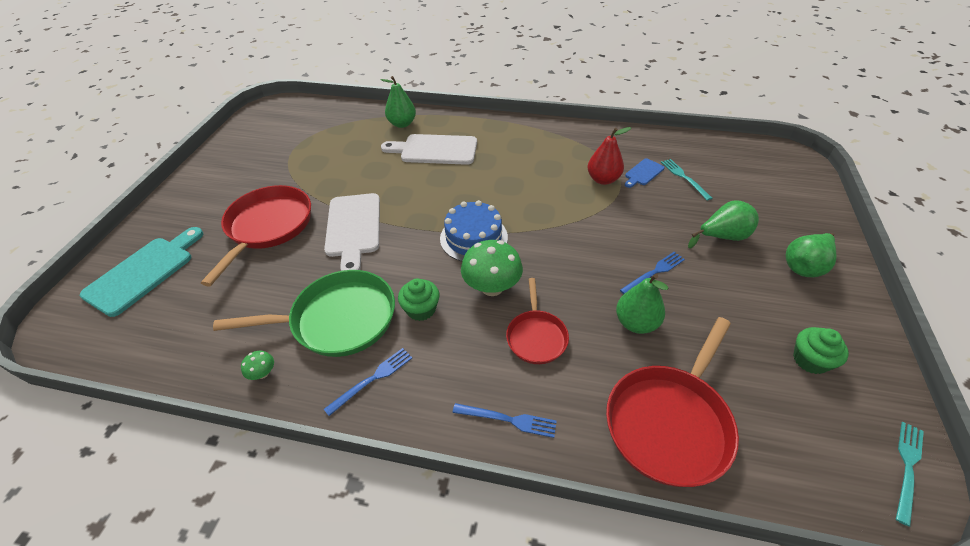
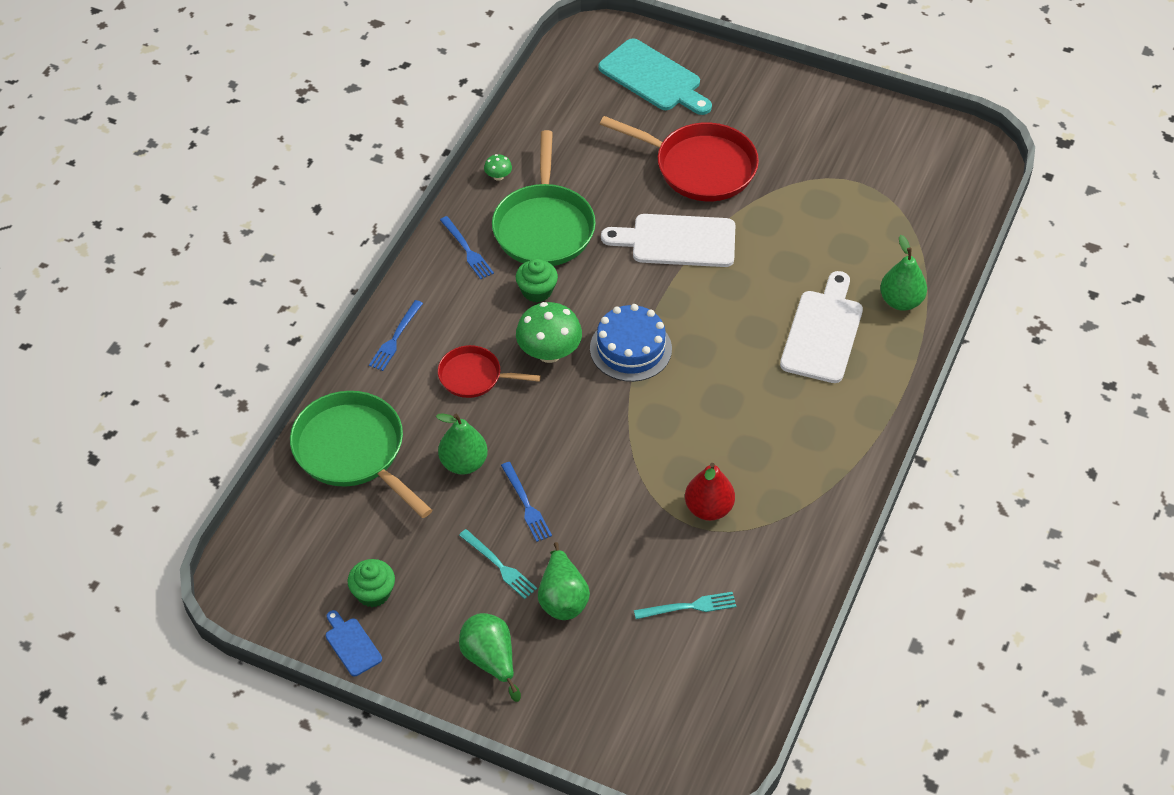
camera: 100 degrees right, 5 degrees up
red pan [606,317,739,487] -> green pan [290,391,432,518]
blue cutting board [625,158,665,188] -> blue cutting board moved to [326,610,382,676]
turquoise fork [896,422,924,527] -> turquoise fork moved to [459,529,537,599]

